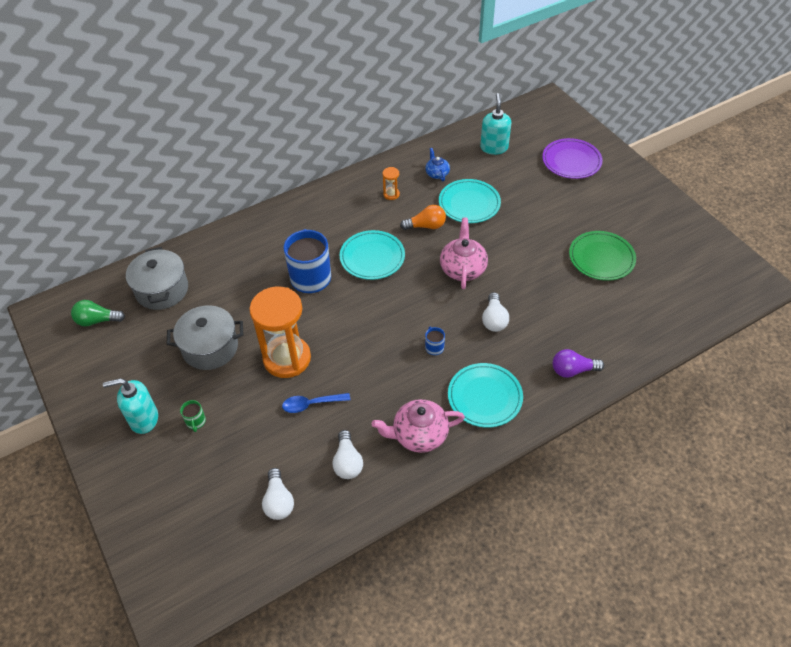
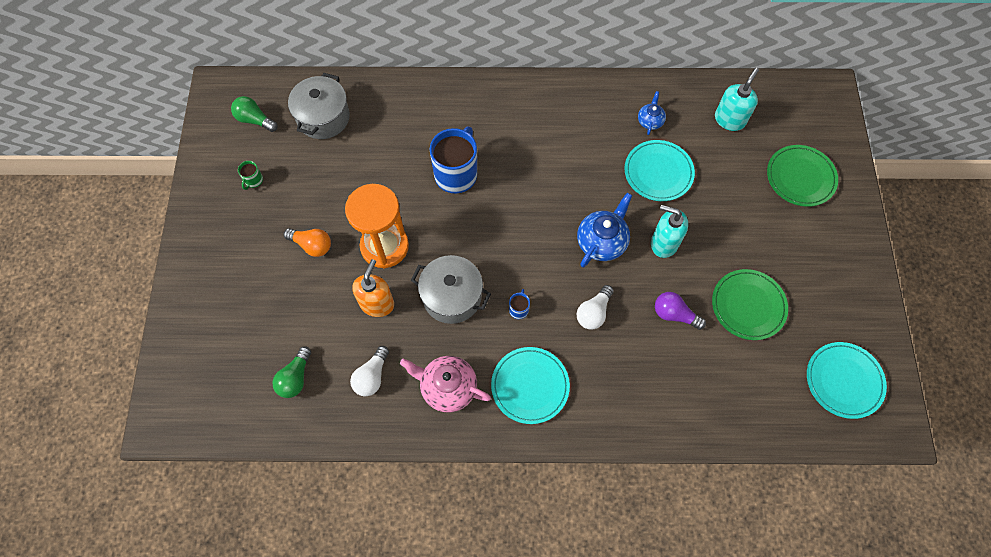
camera: 30 degrees right, 15 degrees up
turquoise soap dispenser [103,378,158,434] -> turquoise soap dispenser moved to [651,205,688,258]
grey pot [167,305,243,370] -> grey pot moved to [411,255,491,324]
green mug [180,400,206,432] -> green mug moved to [238,161,263,190]
white light bulb [262,468,294,520] -> green light bulb [272,346,311,398]
blue spoon [282,393,350,413] -> orange soap dispenser [352,259,394,317]
turquoise plate [340,230,405,280] -> turquoise plate moved to [807,342,887,419]
orange hourglass [382,167,400,200] -> none
orange light bulb [400,205,446,230] -> orange light bulb moved to [284,228,331,257]
pink teapot [440,218,488,289] -> blue teapot [577,193,632,268]
purple plate [542,138,603,179] -> green plate [767,145,838,207]
purple light bulb [553,349,604,378] -> purple light bulb moved to [655,292,706,330]

